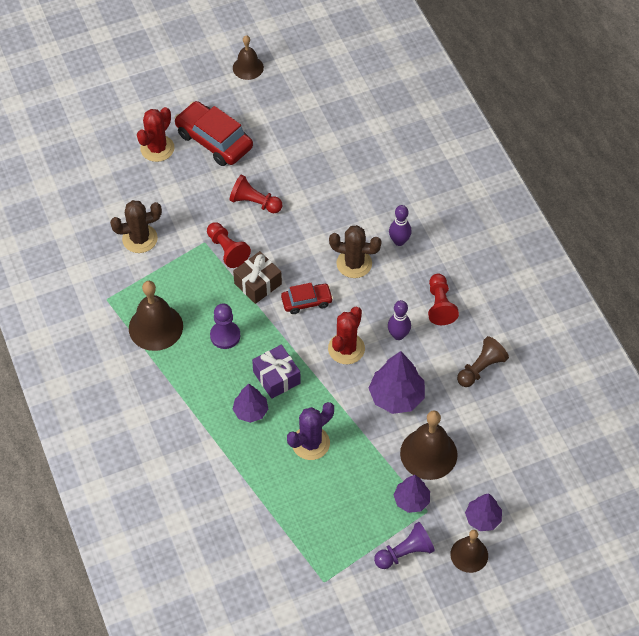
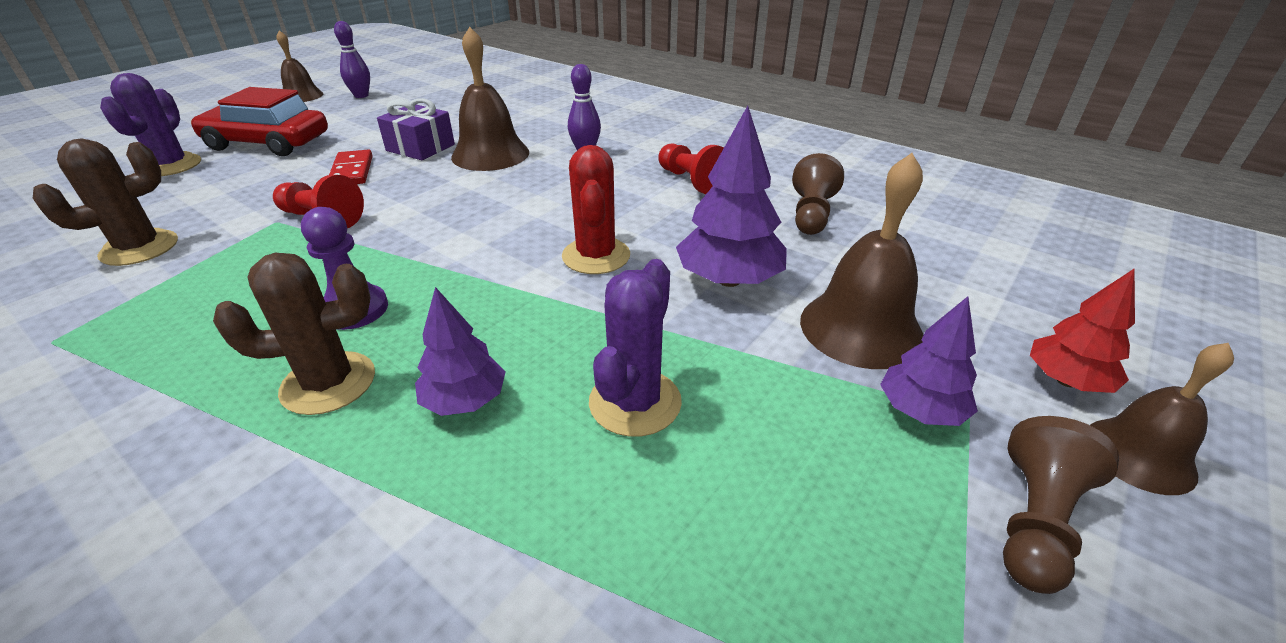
camera: 30 degrees left, 20 degrees down
brown bell [129,281,183,351] -> brown bell moved to [451,27,529,171]
red cactus [137,107,174,162] -> purple cactus [100,73,201,176]
red pawn [229,175,283,213] -> red domino [329,150,373,184]
brown gift [233,251,282,304] -> none
purple gift [252,345,301,399] -> purple gift moved to [377,98,455,160]
red car [281,283,333,314] -> none
brown cactus [329,225,382,278] -> brown cactus moved to [213,253,375,415]
purple pawn [374,522,435,569] -> brown pawn [1003,416,1119,594]
purple bowling pin [388,300,411,340] -> purple bowling pin moved to [334,21,370,98]
purple tree [465,493,502,531] -> red tree [1030,268,1135,393]

